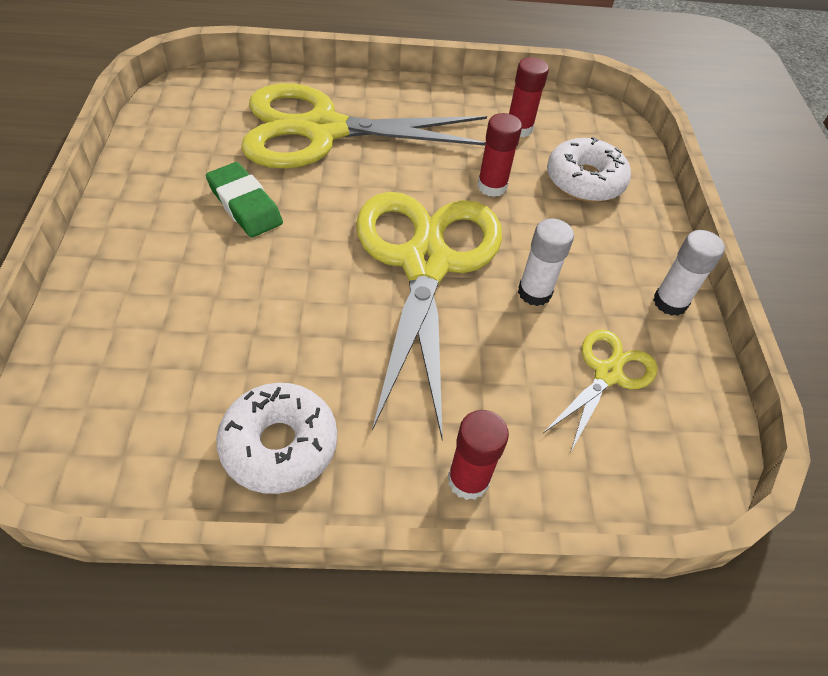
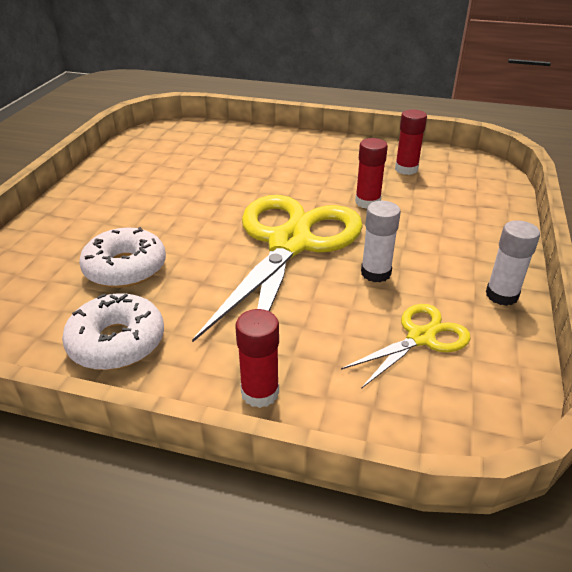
camera: 20 degrees right, 15 degrees down
green eraser [206,162,283,237] -> none
yellow scissors [241,83,487,169] -> none
white donut [547,137,631,202] -> white donut moved to [79,227,166,288]

